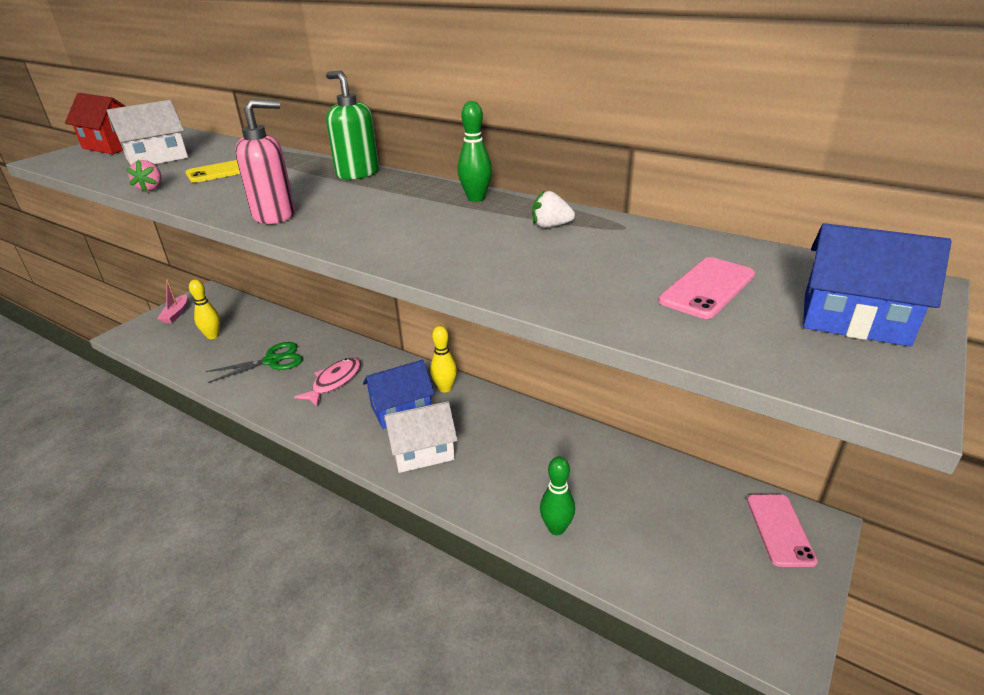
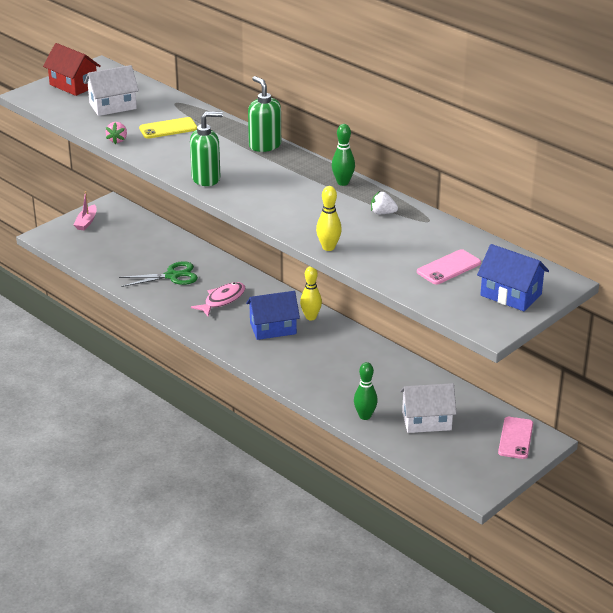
camera: 10 degrees right, 0 degrees up
yellow bowling pin [189,279,220,339] -> yellow bowling pin moved to [316,186,342,251]
pink soap dispenser [235,99,295,224] -> green soap dispenser [190,111,223,186]
white house [384,401,458,473] -> white house moved to [400,383,457,433]

